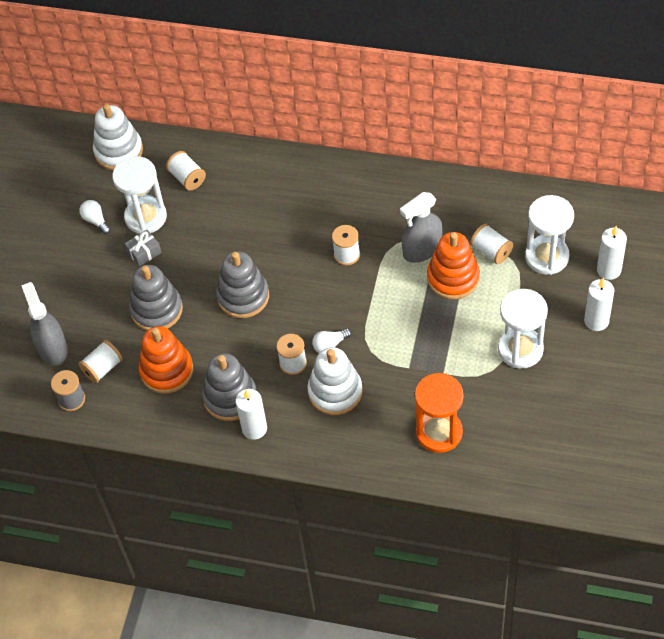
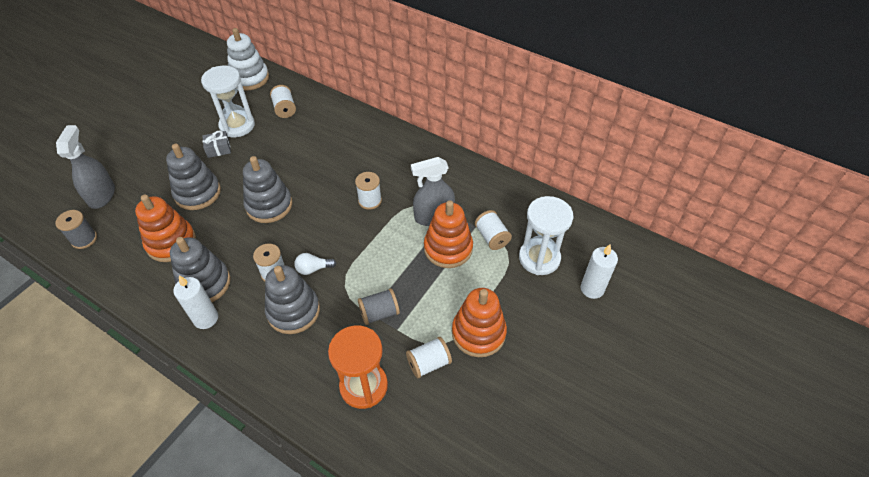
camera: 15 degrees right, 5 degrees down
white spool [78,340,123,383] -> white spool moved to [406,337,452,378]
white light bulb [79,200,111,234] -> none
white stacking toy [307,347,362,415] -> grey stacking toy [265,265,320,334]
white hourglass [498,289,548,369] -> orange stacking toy [452,288,507,357]
white candle [584,278,614,331] -> none
none -> grey spool [358,288,400,325]

